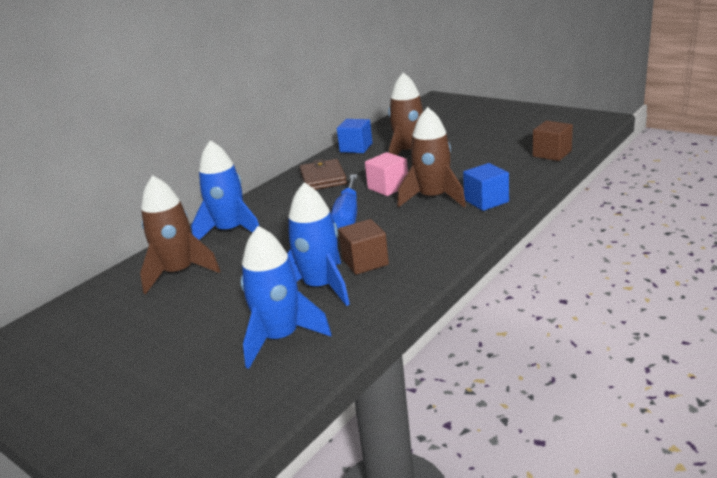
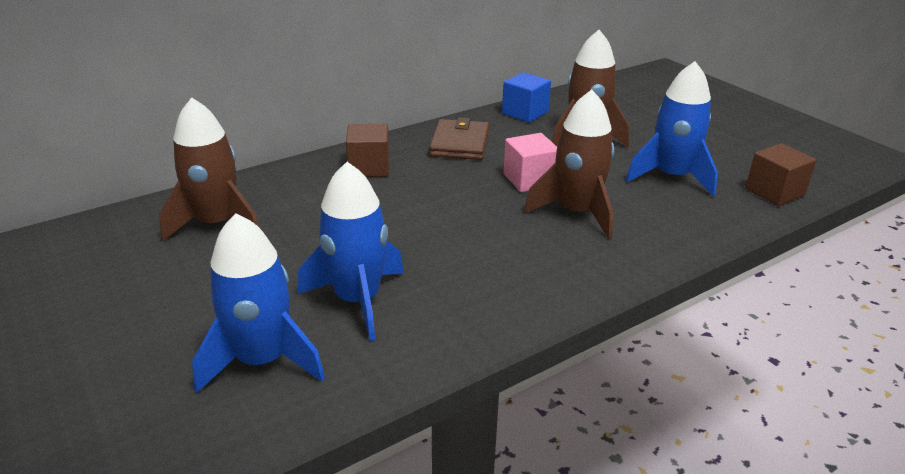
camera: 15 degrees right, 5 degrees up
blue rocket [191,140,259,240] -> blue rocket moved to [626,61,718,196]
blue screwdriver [331,174,357,229] -> none
brown cube [338,219,389,275] -> brown cube moved to [346,124,389,177]
blue cube [463,163,509,211] -> none

